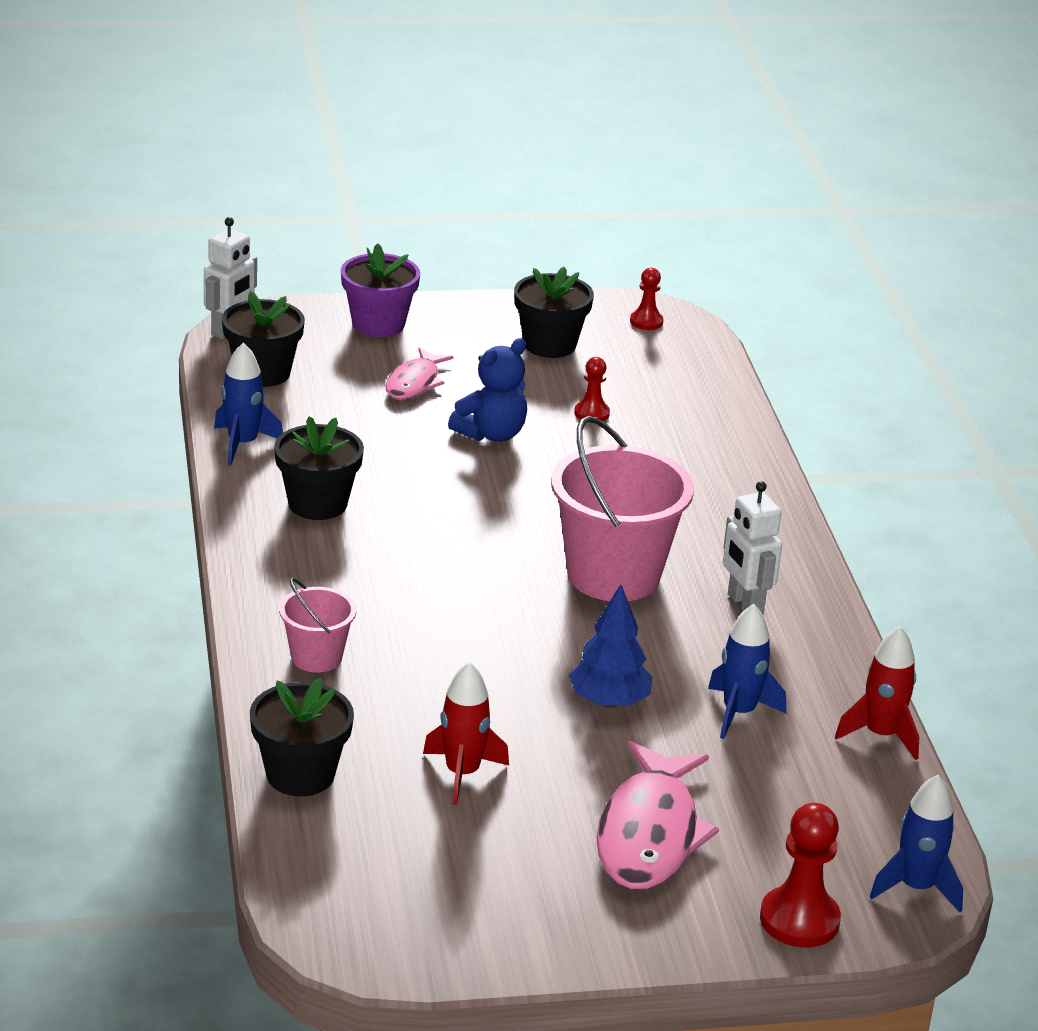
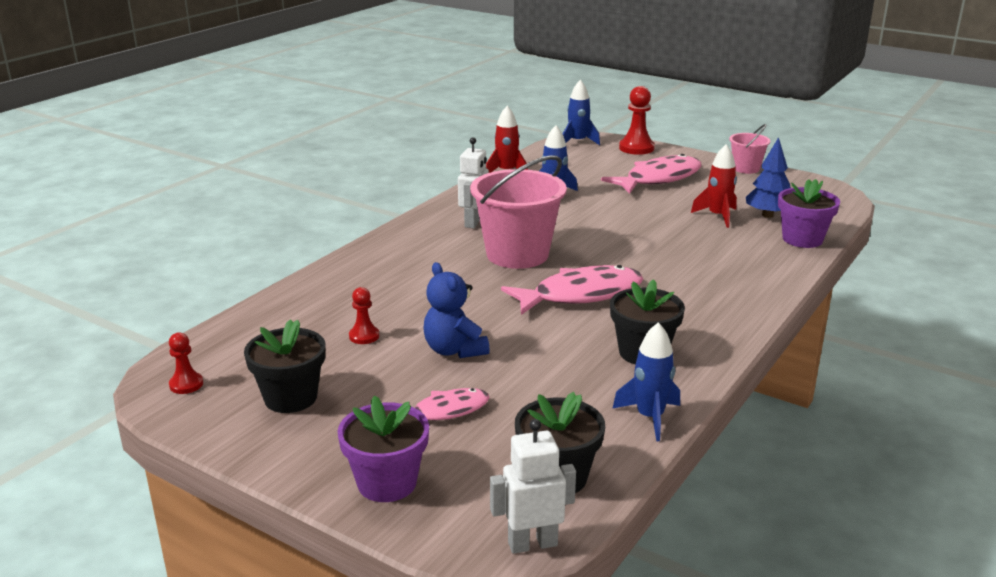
camera: 135 degrees left, 5 degrees down
black flower pot [250,678,354,796] -> purple flower pot [778,179,840,248]
pink bucket [279,578,356,672] -> pink bucket moved to [729,124,770,174]
blue teddy bear [448,338,527,442] -> blue teddy bear turned 120 degrees counterclockwise [424,262,490,358]
blue tree [569,584,653,708] -> blue tree moved to [746,137,791,218]
none -> pink fish [501,265,643,315]

